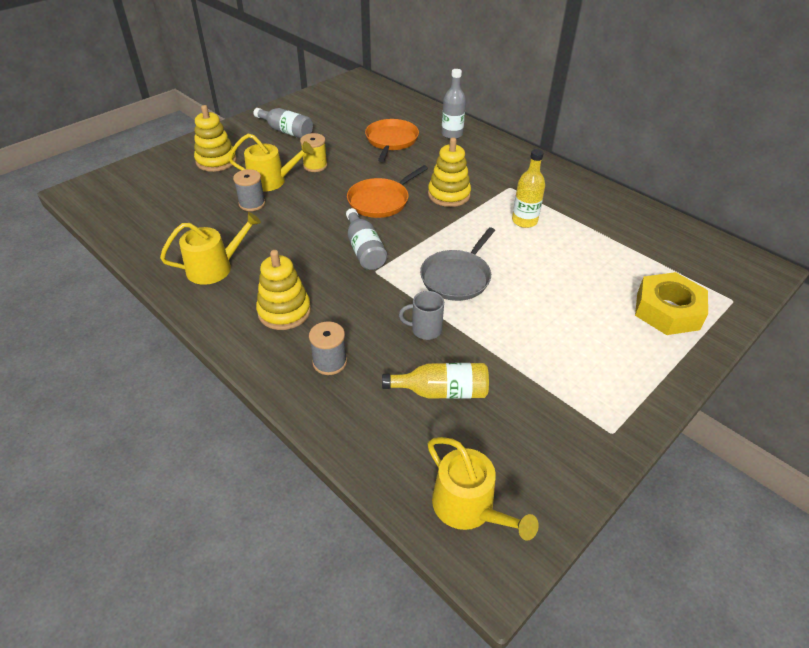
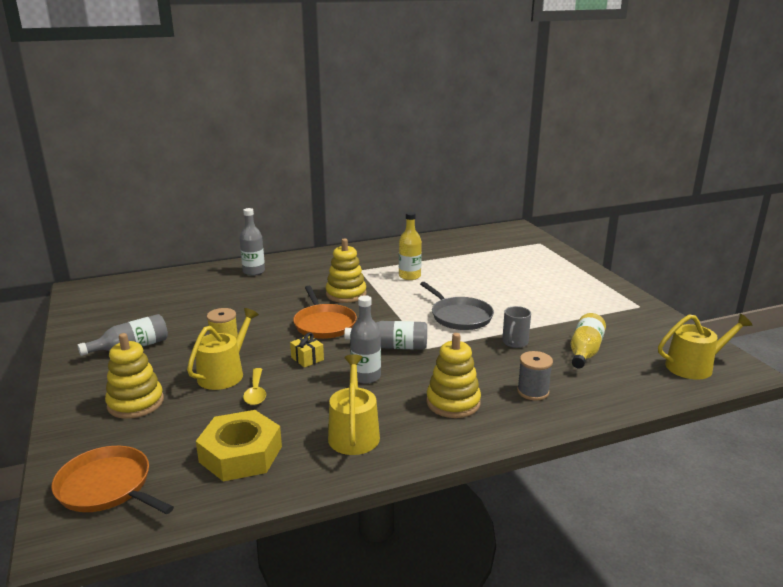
camera: 65 degrees left, 20 degrees down
grey spool [233,169,265,211] -> yellow spoon [243,368,266,405]
orange pan [365,119,419,162] -> orange pan moved to [51,446,174,514]
yellow nut [635,272,708,335] -> yellow nut moved to [196,410,282,481]
none -> yellow gift [290,332,324,368]
none -> grey bottle [350,295,381,384]

